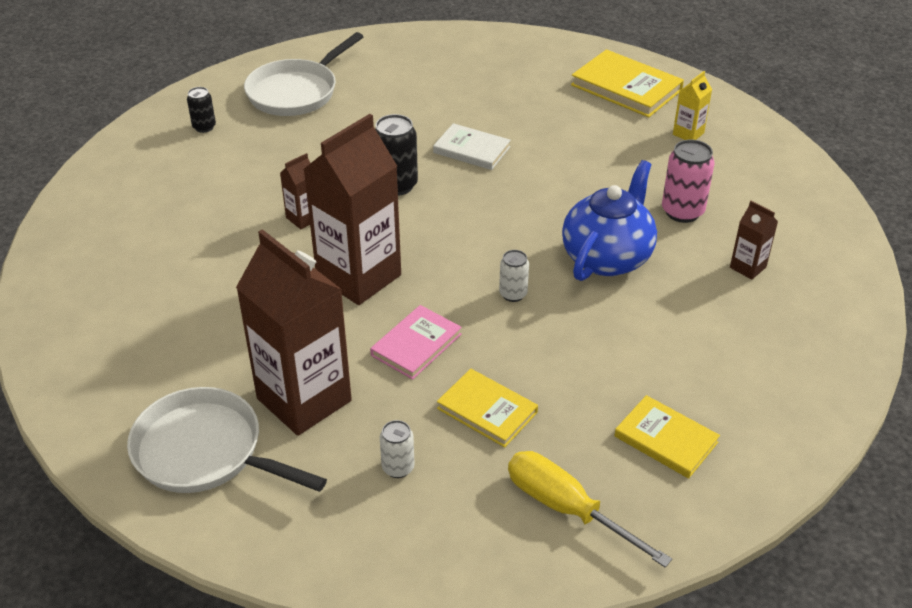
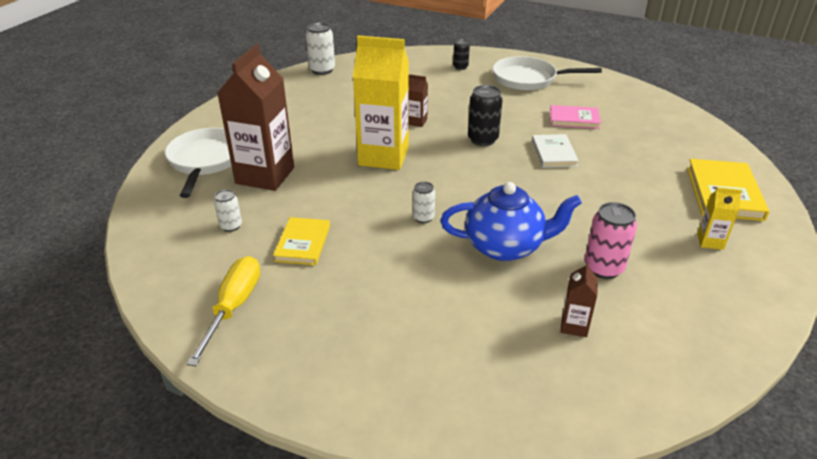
camera: 60 degrees right, 5 degrees down
brown carton [303,114,401,305] -> yellow carton [353,36,409,170]
pink book [370,305,462,380] -> pink book moved to [550,105,601,129]
yellow book [614,395,720,479] -> none
none -> white can [306,23,335,75]

